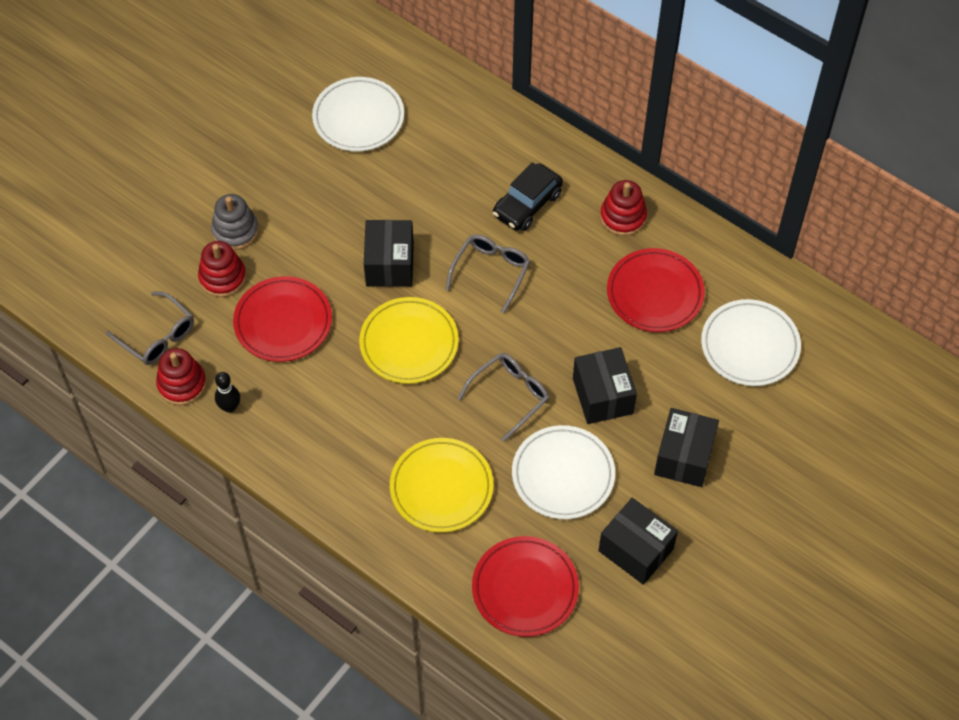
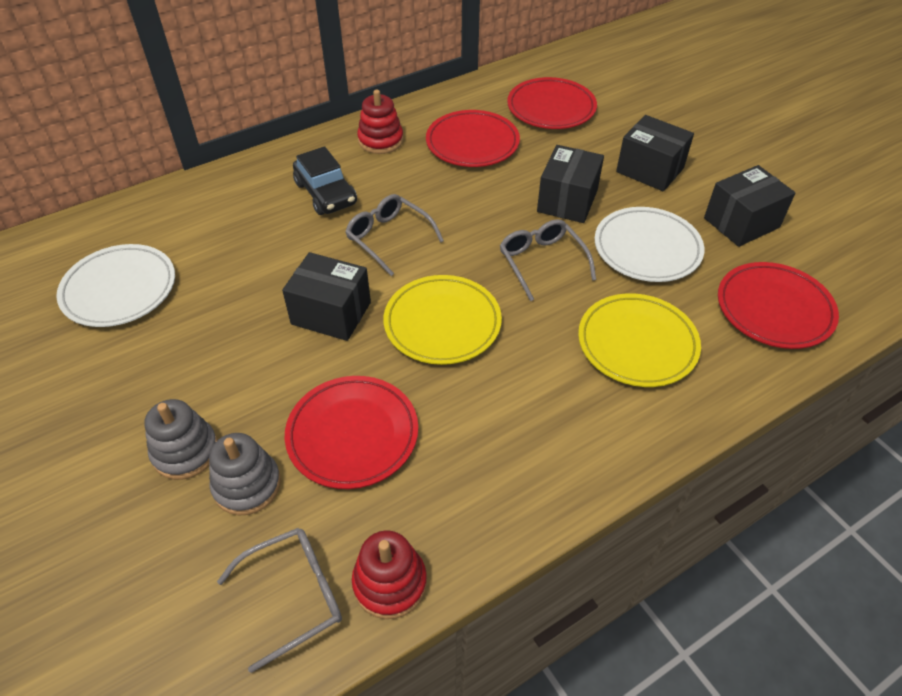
camera: 70 degrees left, 10 degrees down
red stacking toy [198,241,246,297] -> grey stacking toy [209,433,281,515]
black bowling pin [215,372,240,413] -> none
black box [573,347,637,424] -> black box turned 75 degrees counterclockwise [537,145,604,223]
white plate [701,299,801,386] -> red plate [507,77,597,129]

